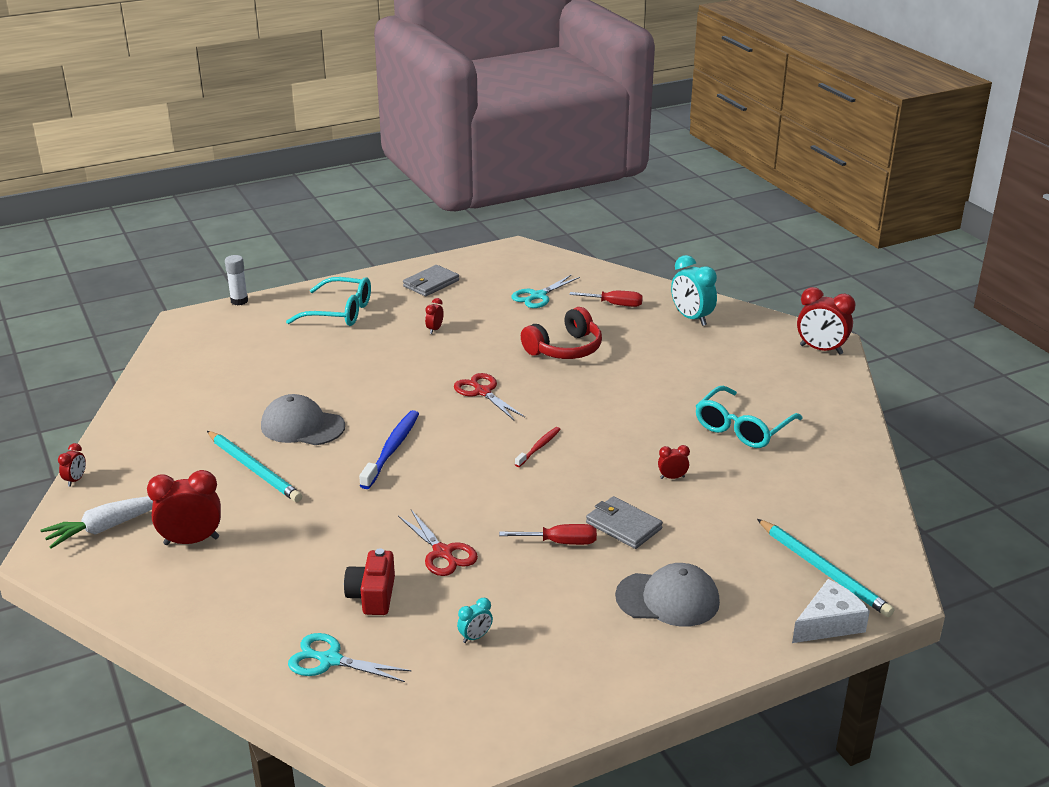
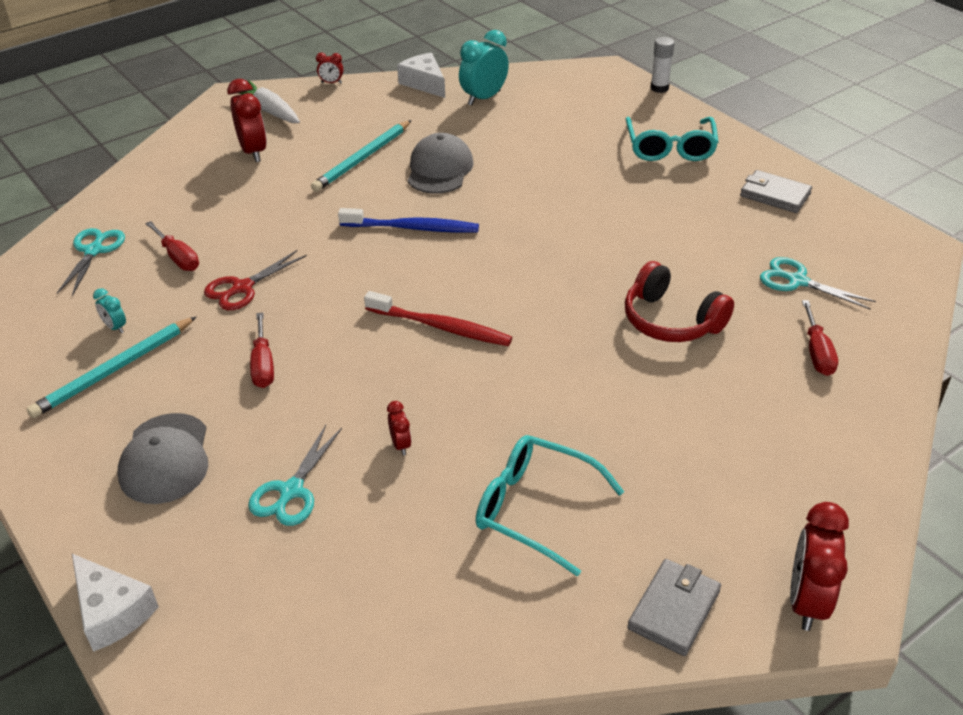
camera: 80 degrees right, 10 degrees up
red camera [344,548,395,615] -> red screwdriver [145,221,199,271]
red clock [425,298,444,334] -> none
red scissors [454,373,525,420] -> none
red toothbrush [515,427,561,467] -> red toothbrush [364,291,512,346], size x1.73
grey wallet [586,496,663,549] -> grey wallet moved to [627,559,721,656]
turquoise clock [671,255,717,326] -> turquoise clock moved to [459,30,509,106]
turquoise pencil [757,519,895,617] -> turquoise pencil moved to [27,317,196,418]
none -> turquoise scissors [248,425,342,526]
none -> white cheese [397,53,445,98]

